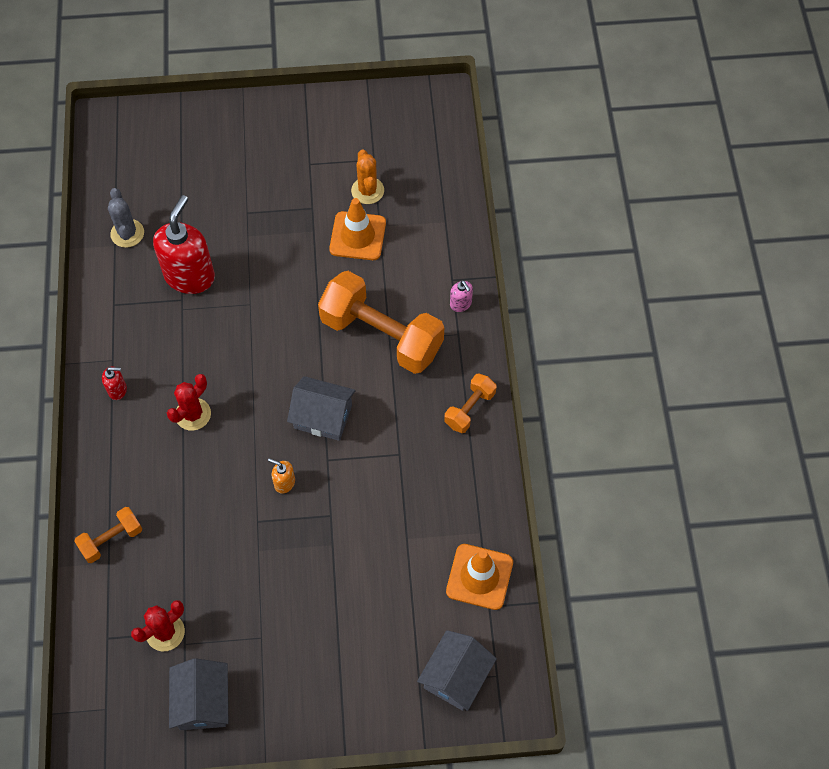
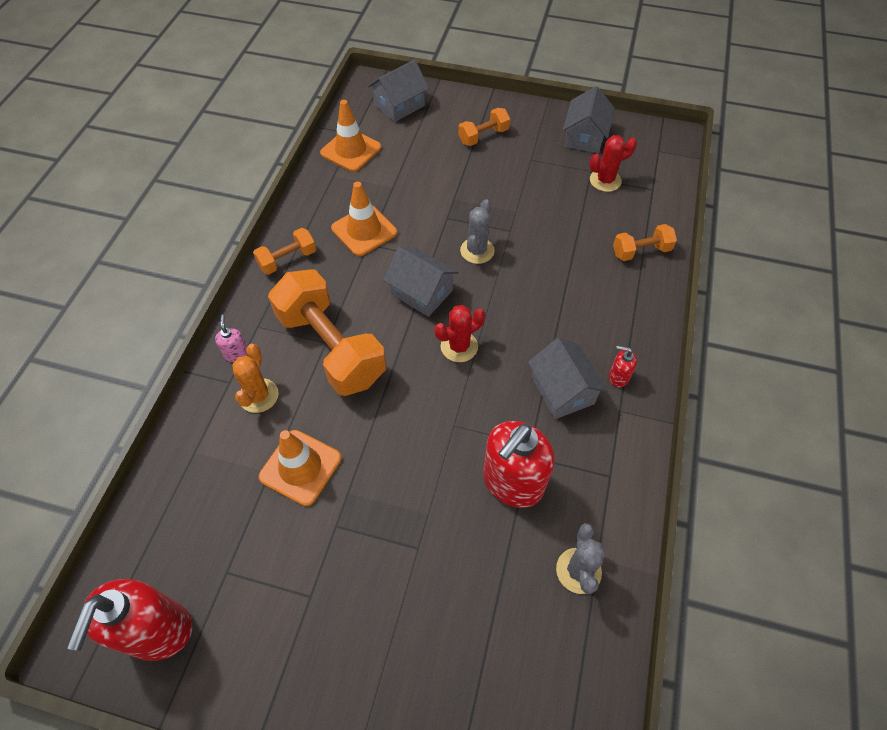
camera: 160 degrees left, 5 degrees down
red cactus [167,374,211,431] -> red cactus moved to [435,305,485,362]
orange soap dispenser [268,458,295,494] -> grey cactus [460,199,495,264]
orange cactus [351,149,384,204] -> orange cactus moved to [232,344,279,413]
none -> red soap dispenser [67,579,192,661]
none -> orange traffic cone [331,182,397,256]
none -> orange dumbbell [458,108,510,146]
none -> grey house [528,338,608,419]

